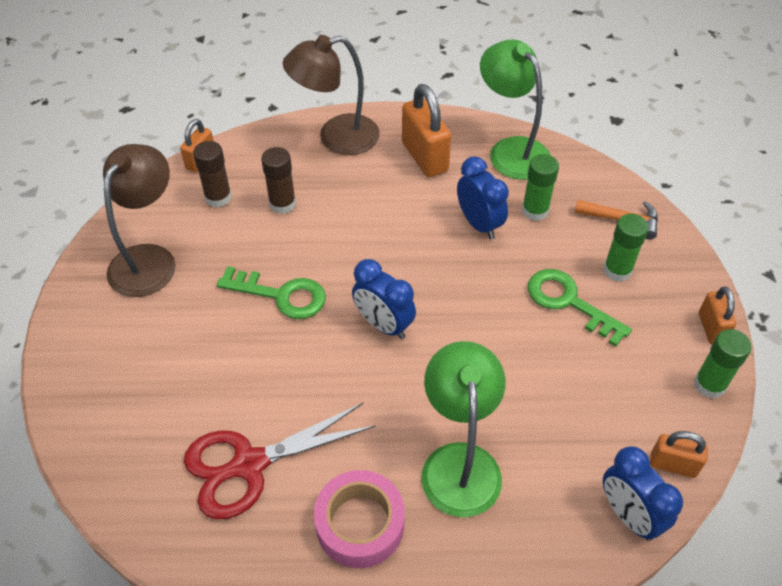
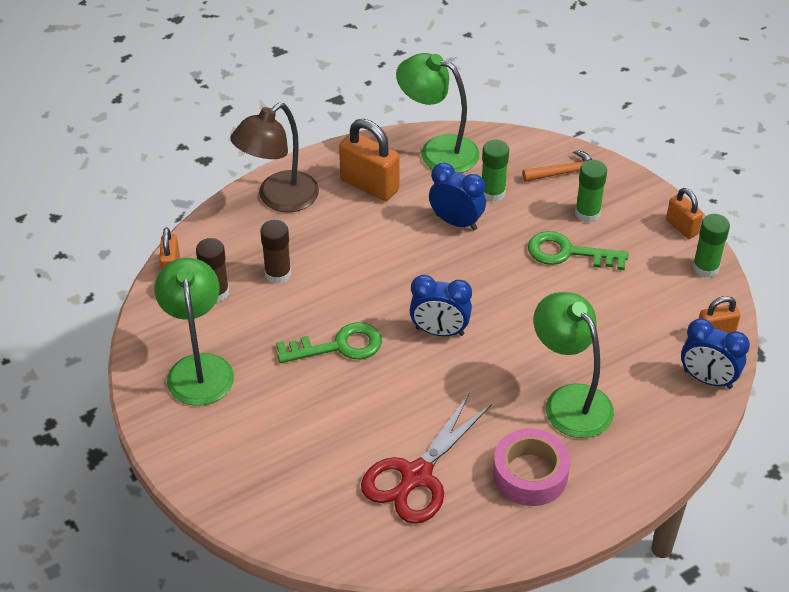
camera: 30 degrees left, 5 degrees down
brown lamp [103,144,176,297] -> green lamp [154,258,234,406]

